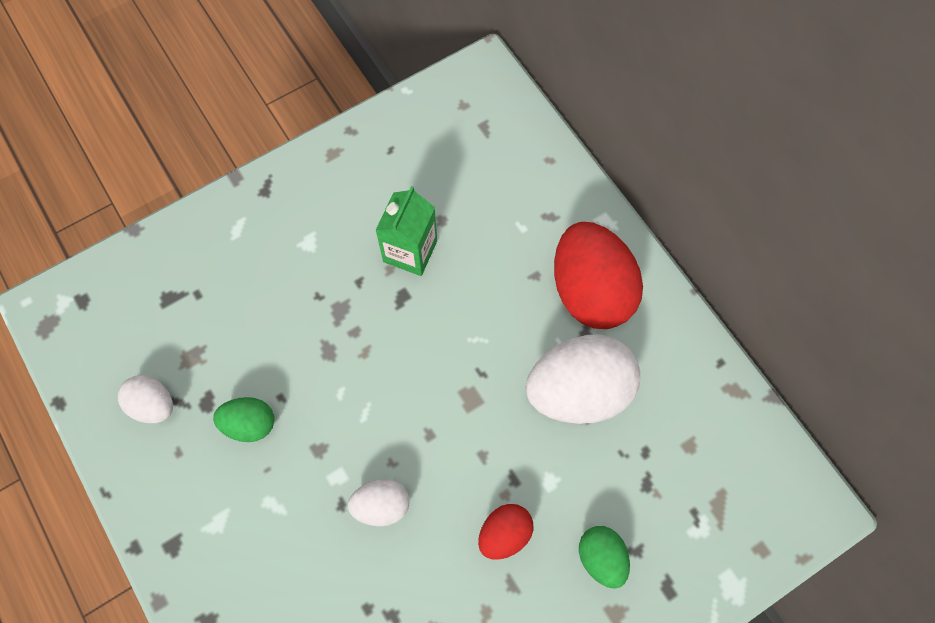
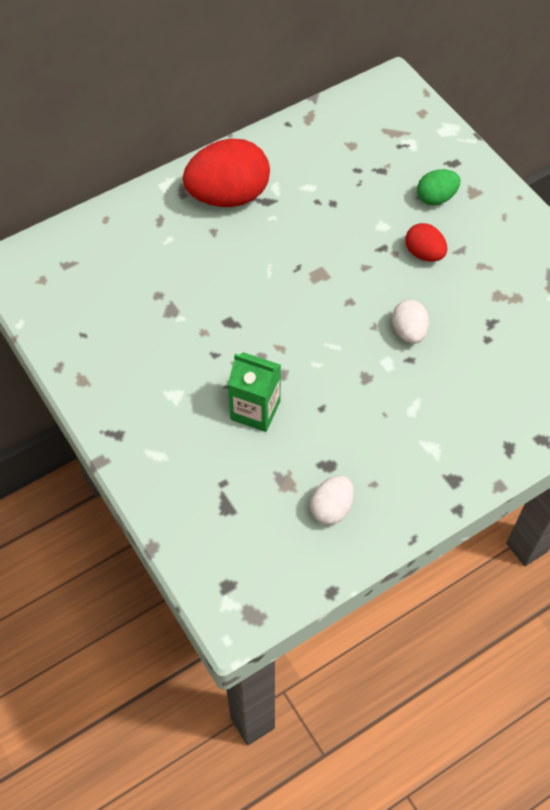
camera: 90 degrees left, 10 degrees down
green egg [213,397,274,442] -> none
green carton [375,186,437,276] -> green carton moved to [228,352,281,432]
white egg [525,335,640,424] -> none

